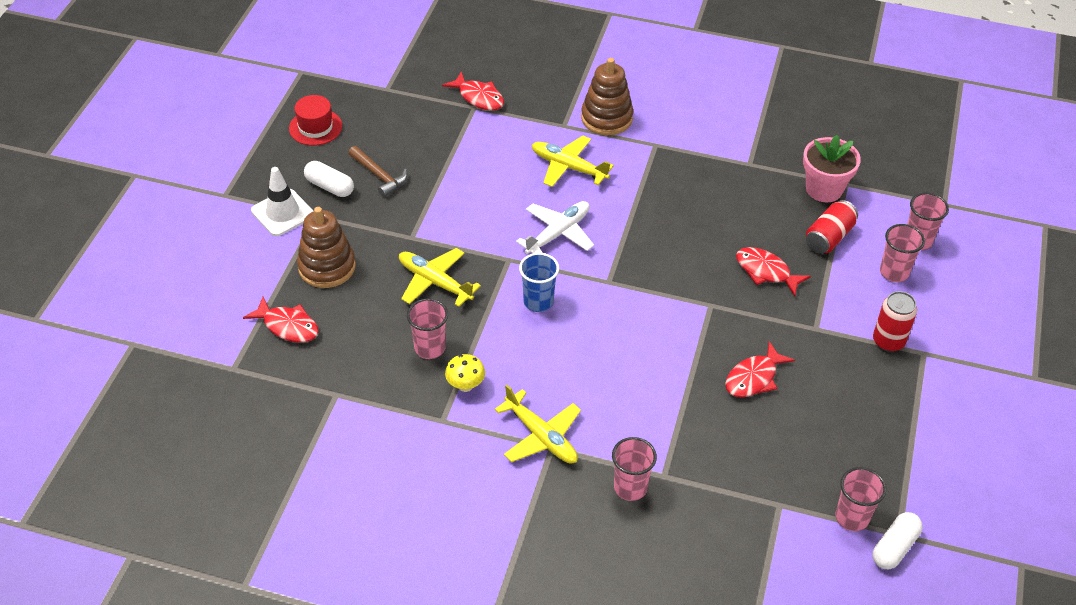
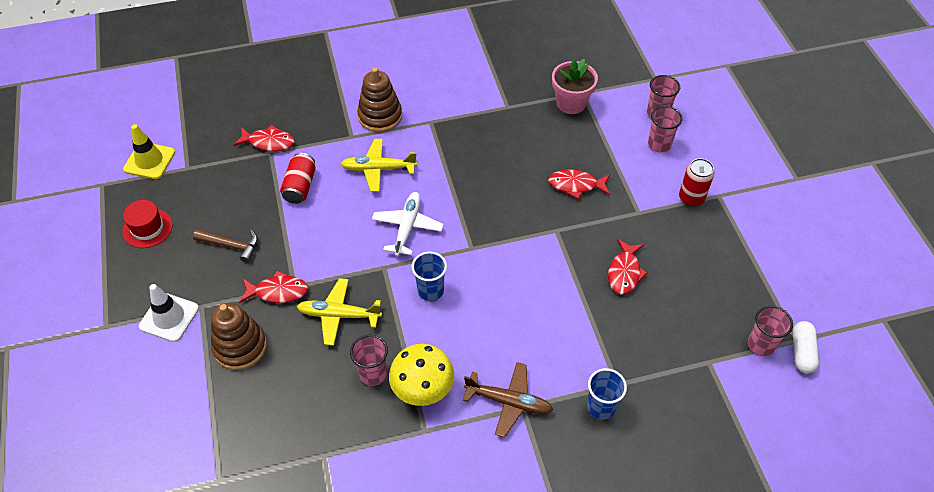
camera: 30 degrees left, 5 degrees up
red fish [243,297,319,343] -> red fish moved to [239,271,308,303]
white capsule [304,161,354,197] -> none
yellow mushroom [445,354,485,392] -> yellow mushroom [389,344,454,406], size x1.79
yellow plane [495,385,581,464] -> brown plane [463,362,553,437]
pink cup [612,437,657,501] -> blue cup [587,368,627,420]
red can [806,200,858,254] -> red can moved to [280,153,316,204]
none -> yellow traffic cone [123,124,175,179]

